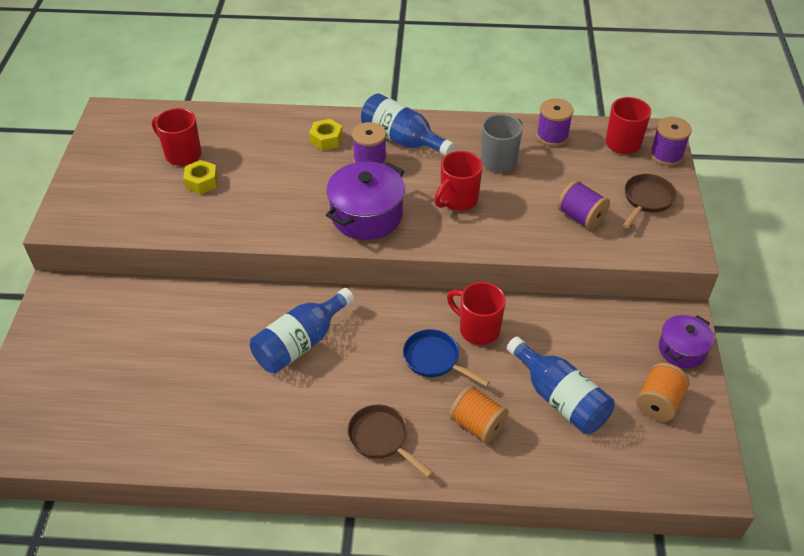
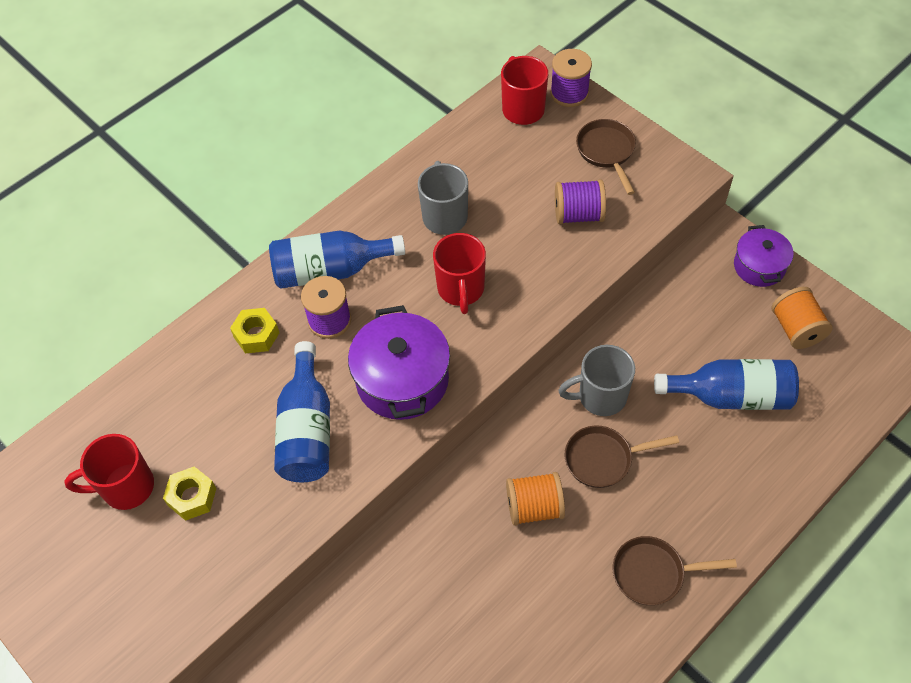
camera: 45 degrees left, 10 degrees up
blue bottle [250,288,354,373] -> blue bottle moved to [274,341,330,482]
blue pan [403,329,490,387] -> brown pan [565,425,679,488]
red mug [447,282,506,345] -> grey mug [558,345,635,416]
orange spool [449,385,509,443] -> orange spool moved to [506,472,565,526]
purple spool [536,98,573,147] -> none

